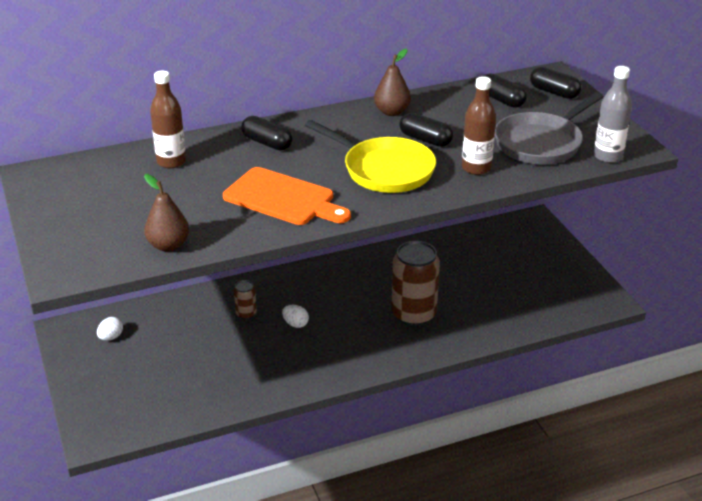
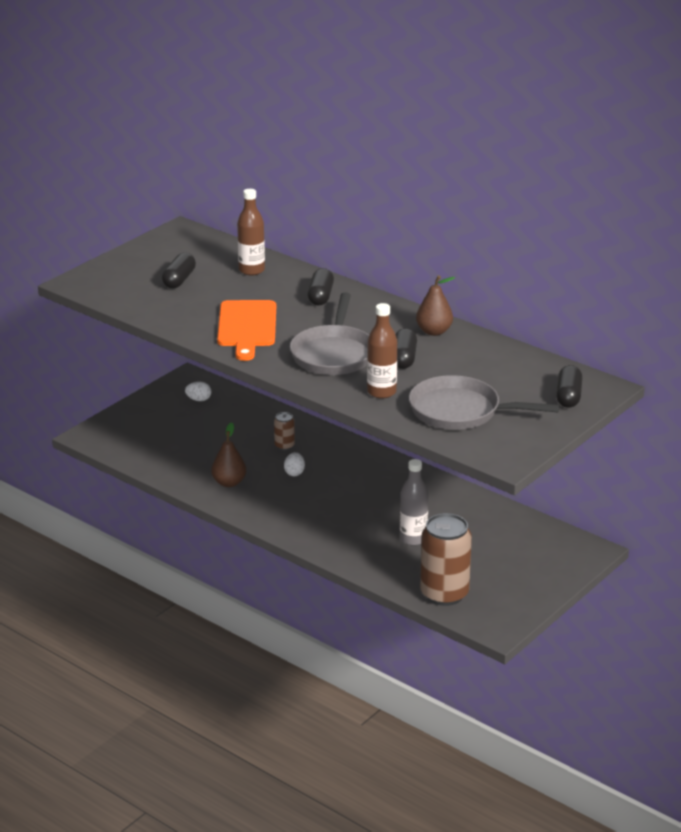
camera: 60 degrees right, 5 degrees down
brown pear [144,174,189,252] -> brown pear moved to [211,422,246,487]
yellow pan [305,120,436,193] -> grey pan [290,292,369,375]
brown can [391,241,440,326] -> brown can moved to [420,513,472,606]
black capsule [484,73,527,108] -> black capsule moved to [162,253,196,288]
grey bottle [594,66,632,163] -> grey bottle moved to [400,459,428,546]

